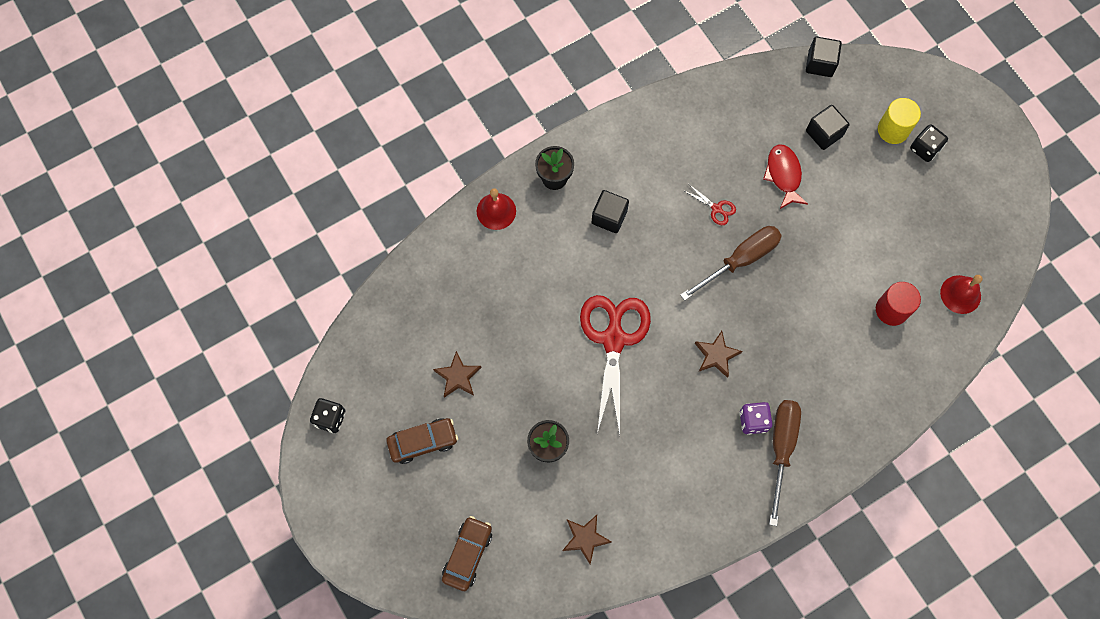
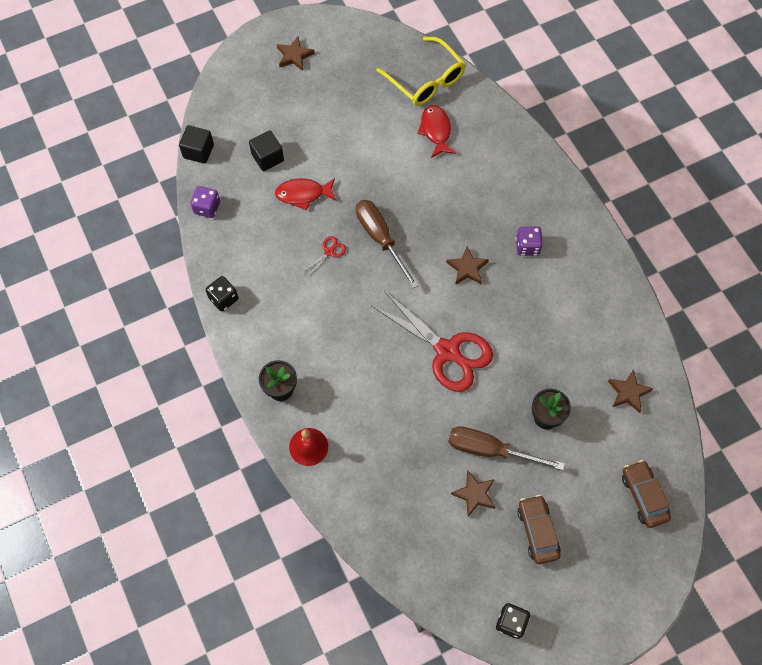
camera: 85 degrees left, 5 degrees down
brown car [442,516,492,591] -> brown car turned 45 degrees clockwise [622,460,671,528]
red scissors [580,295,651,435] -> red scissors turned 150 degrees counterclockwise [372,291,493,392]
black cube [591,190,629,233] -> none
brown screwdriver [769,400,801,526] -> brown screwdriver moved to [448,426,565,470]
red cylinder [876,282,921,326] -> red fish [417,105,456,158]
yellow cylinder [878,98,921,144] -> none
black dice [910,124,948,162] -> black dice moved to [206,276,238,311]
red bell [940,275,983,314] -> yellow glasses [376,37,465,106]
none -> purple dice [190,186,220,218]
none -> brown star [277,37,315,71]

